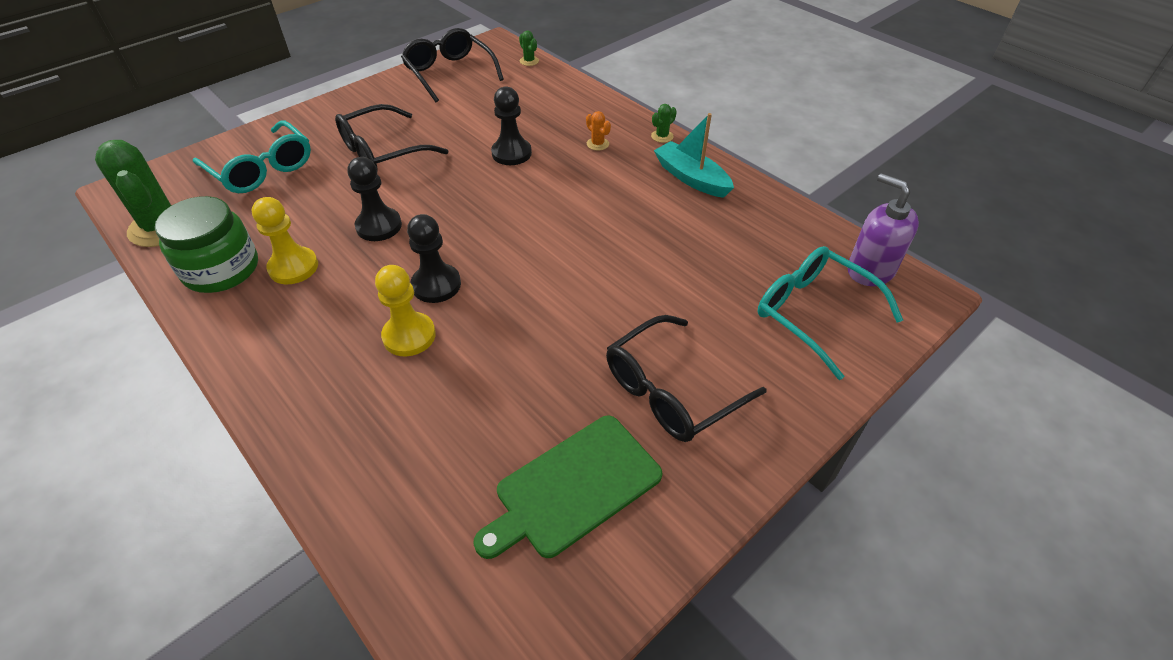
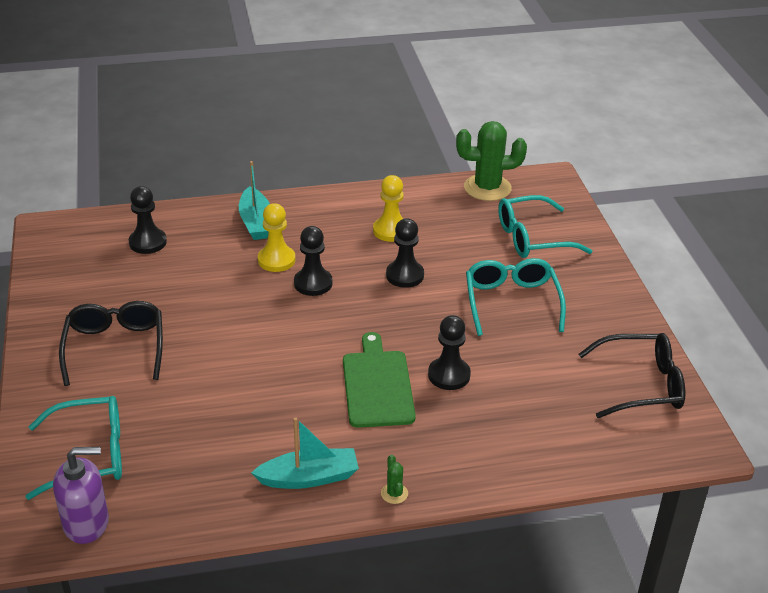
camera: 120 degrees right, 10 degrees down
green jar [155,196,258,293] -> none
black glasses [335,104,448,171] -> turquoise glasses [466,258,566,336]
green cutting board [474,416,662,559] -> green cutting board moved to [343,332,416,428]
green cactus [519,31,539,66] -> none
orange cactus [586,111,611,151] -> none
none -> black pawn [129,186,167,254]
none -> turquoise boat [239,161,270,240]

